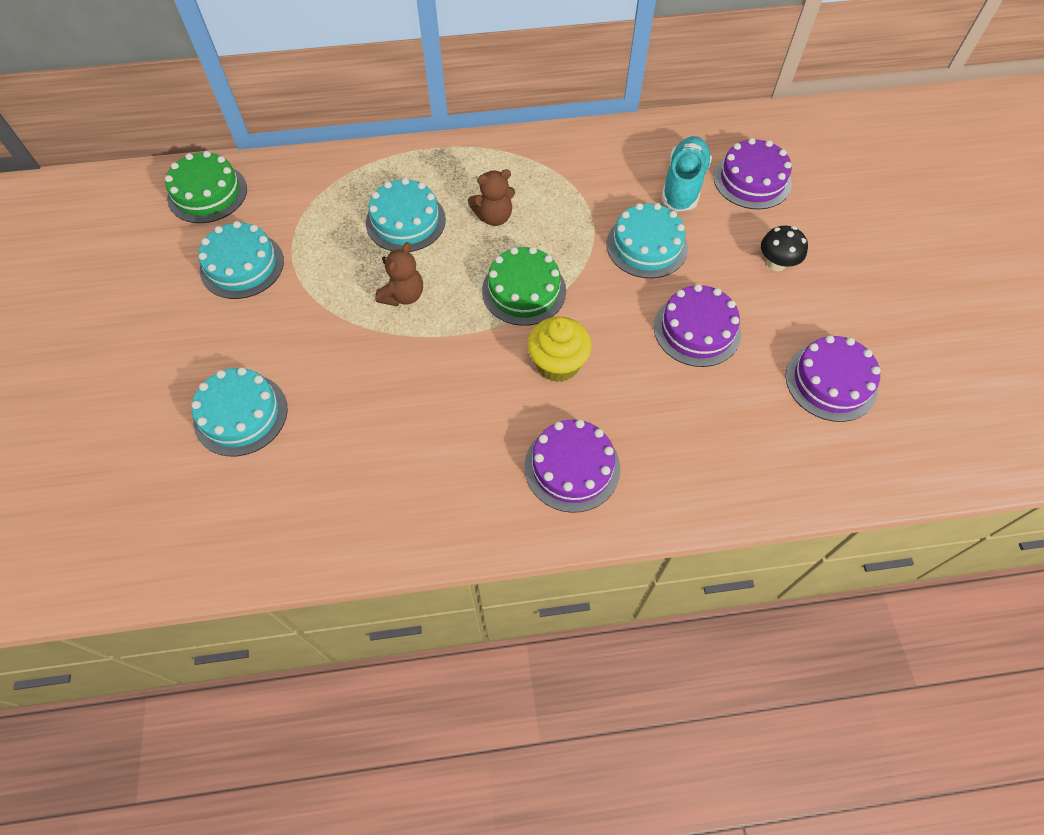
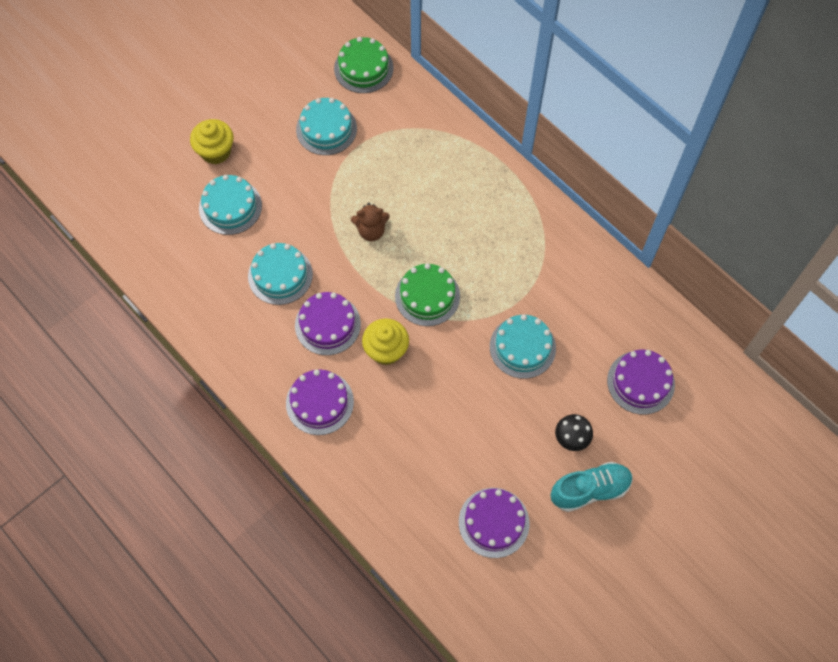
camera: 55 degrees right, 5 degrees up
turquoise cake [366,178,446,252] -> turquoise cake moved to [248,243,313,305]
brown teddy bear [468,169,515,226] -> none
purple cake [654,284,741,367] -> purple cake moved to [295,292,361,355]
turquoise shoe [661,136,712,212] -> turquoise shoe moved to [551,462,633,512]
none -> yellow cupcake [190,119,234,164]

